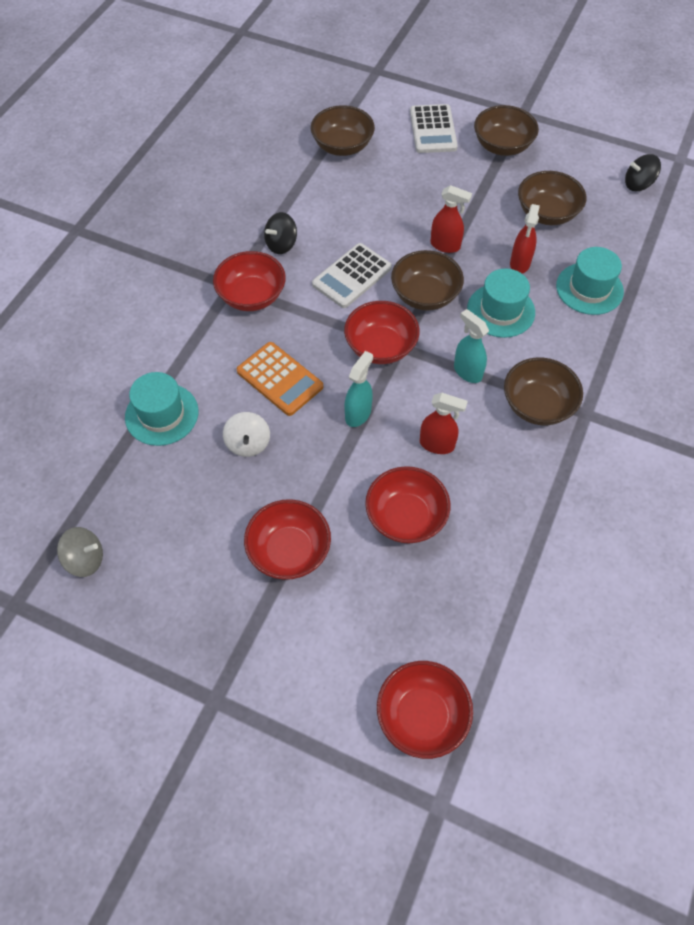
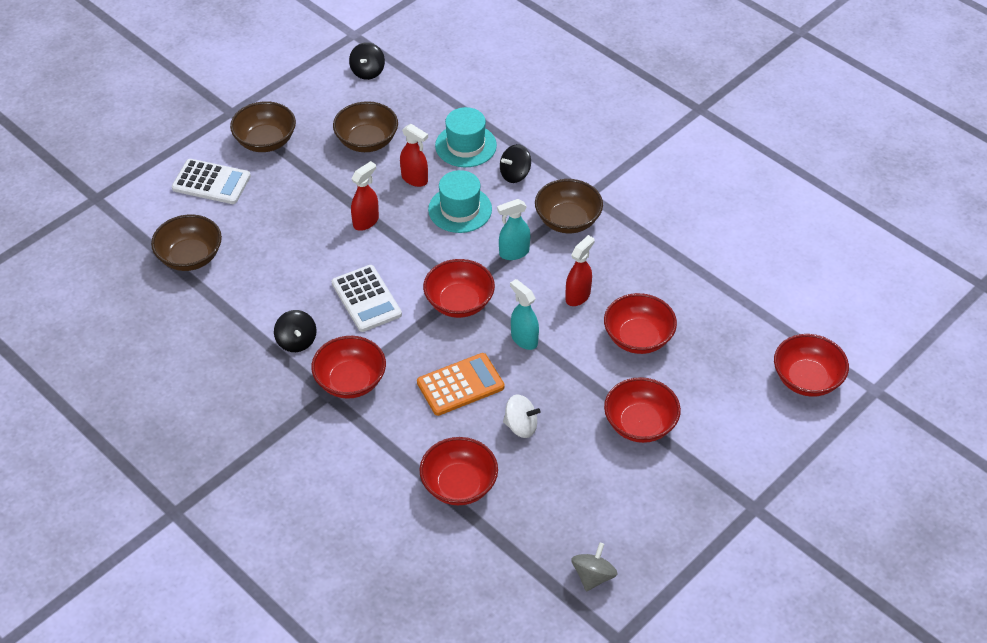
camera: 70 degrees left, 10 degrees down
turquoise hat [125,372,199,446] -> red bowl [420,437,498,505]
brown bowl [391,250,464,311] -> none
none -> black spinning top [500,144,531,183]

